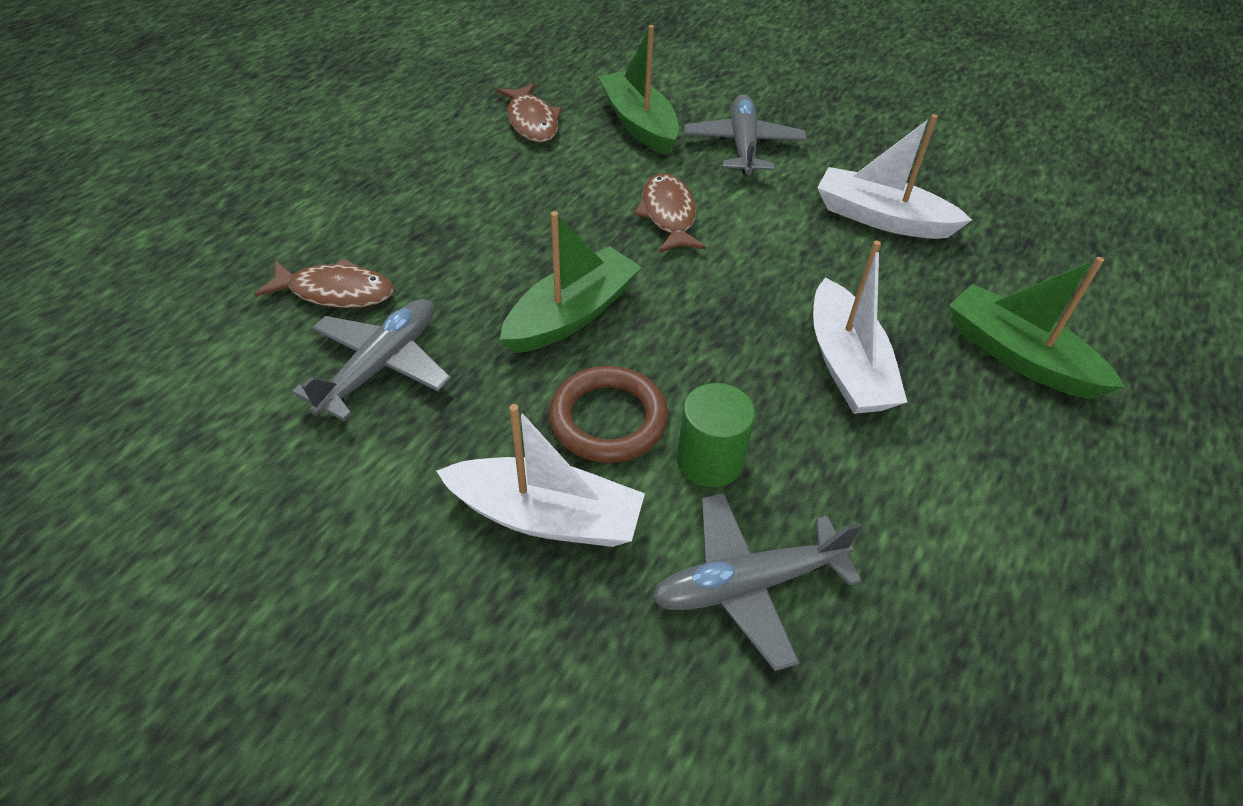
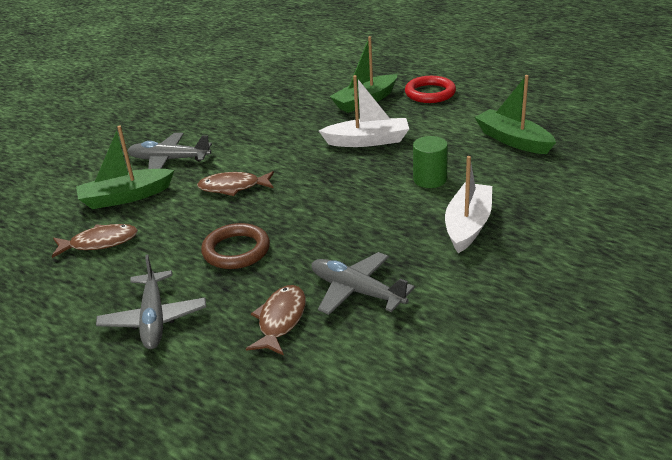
camera: 80 degrees left, 15 degrees down
green boat [500,211,642,353] -> green boat moved to [475,75,556,154]
brown ring [549,366,668,463] -> brown ring moved to [201,223,270,269]
grey plane [652,493,862,671] -> grey plane moved to [96,254,206,349]
white boat [817,114,972,239] -> none
none -> red ring [405,76,456,103]

